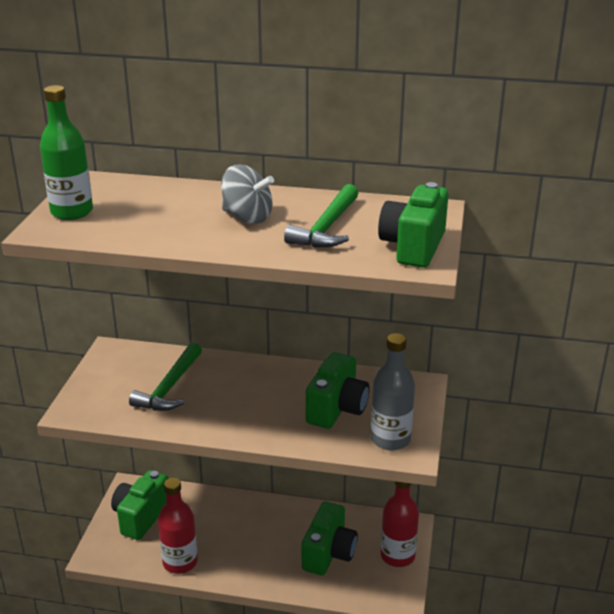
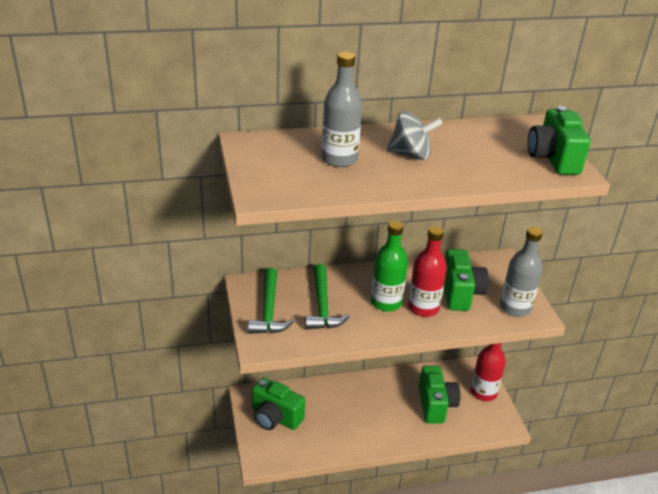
camera: 25 degrees left, 5 degrees up
green bottle [40,85,93,220] -> green bottle moved to [371,221,408,312]
green camera [111,470,168,540] -> green camera turned 60 degrees counterclockwise [252,377,305,430]
red bottle [158,478,198,574] -> red bottle moved to [408,226,447,317]
green hammer [284,184,359,248] -> green hammer moved to [248,267,294,334]
none -> grey bottle [321,52,362,167]

